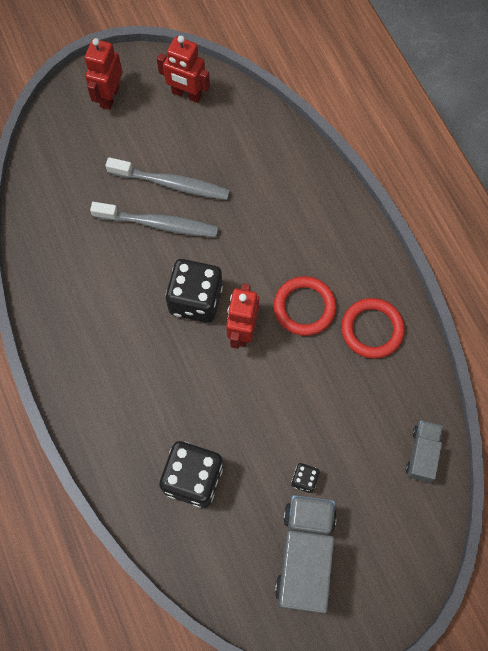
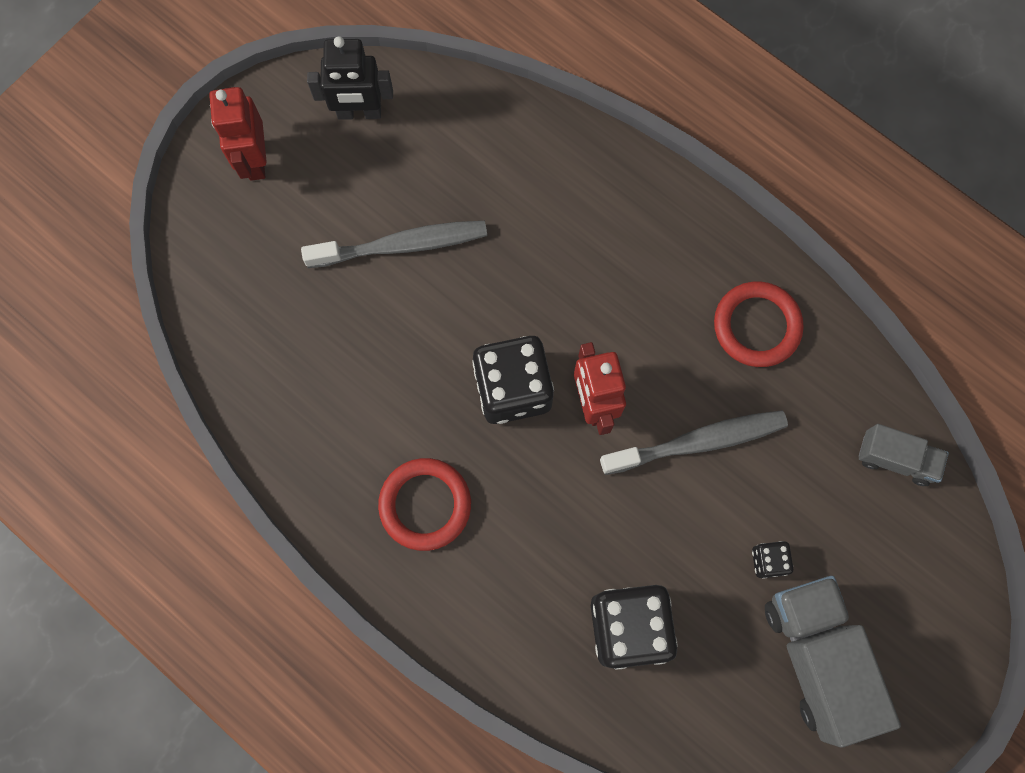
camera: 25 degrees left, 5 degrees up
grey toothbrush [90,202,218,237] -> grey toothbrush moved to [600,411,788,475]
red robot [157,36,210,103] -> black robot [307,36,393,120]
red ring [274,276,336,336] -> red ring moved to [378,458,471,551]
grey truck [406,421,443,483] -> grey truck turned 120 degrees clockwise [859,424,949,486]

